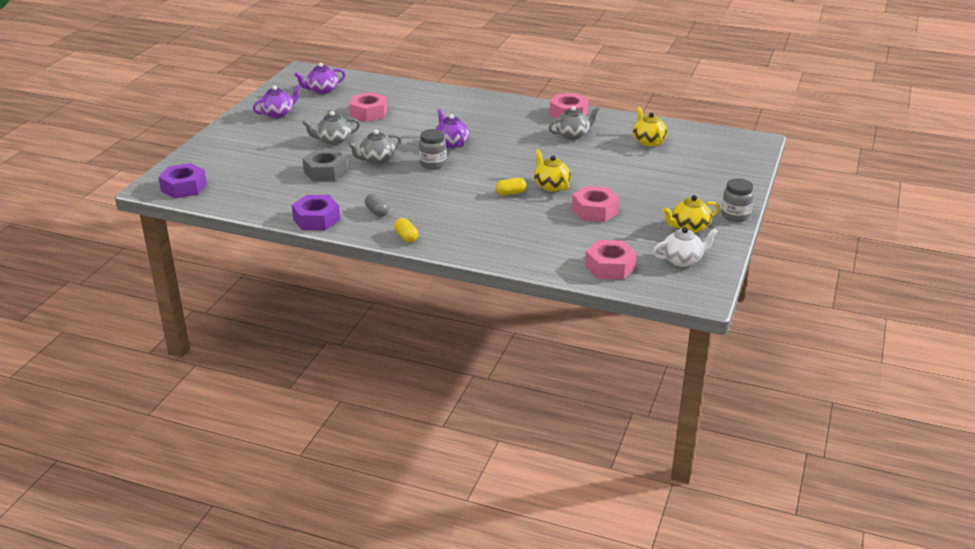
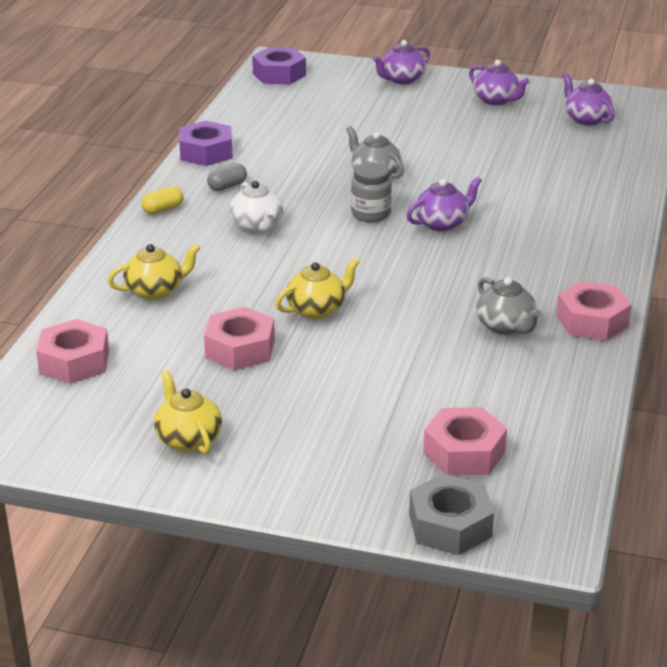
camera: 85 degrees right, 0 degrees up
grey teapot [302,111,360,145] -> none
grey nut [302,149,348,182] -> grey nut moved to [409,474,494,555]
pink nut [349,92,387,122] -> pink nut moved to [423,407,507,476]
yellow capsule [495,178,527,196] -> none
yellow teapot [633,107,667,146] -> yellow teapot moved to [108,243,200,300]
white teapot [653,227,718,267] -> white teapot moved to [229,181,283,233]
grey jar [721,178,754,222] -> none
none -> purple teapot [373,40,430,84]

